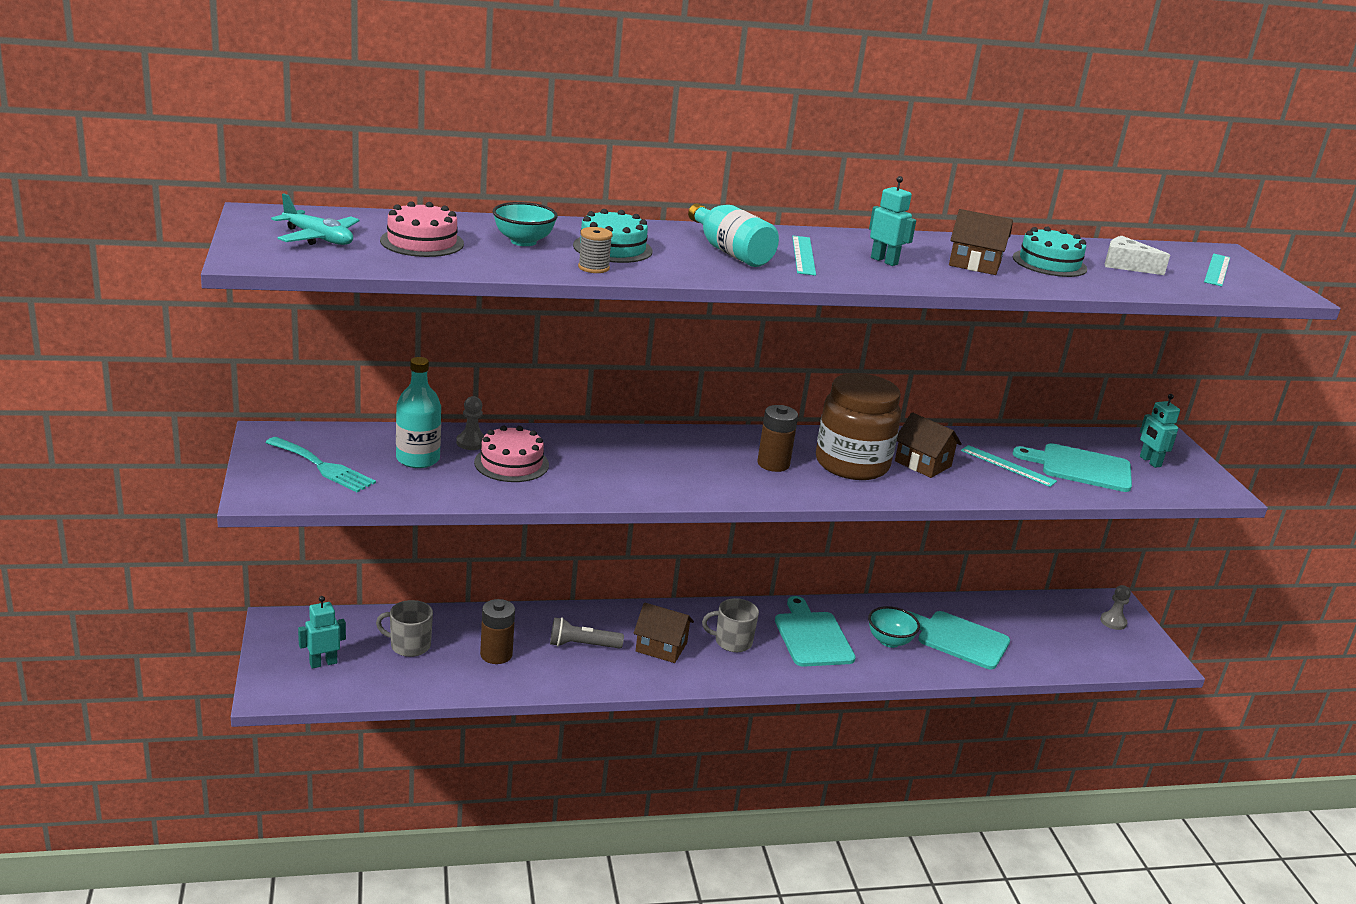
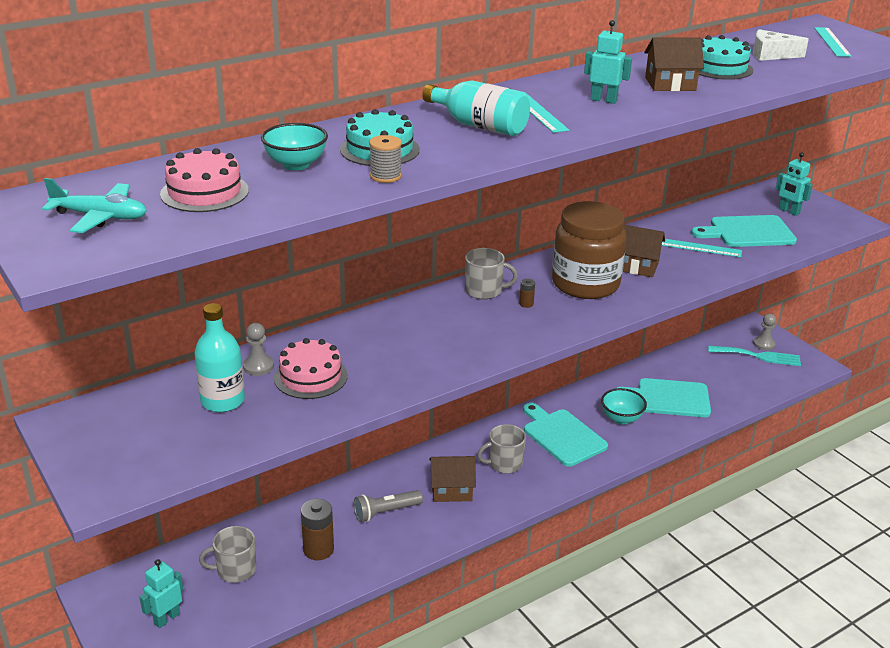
camera: 20 degrees left, 5 degrees up
turquoise fork [265,437,376,492] -> turquoise fork moved to [708,346,801,366]
brown battery [757,405,798,472] -> brown battery [519,279,535,308], size x0.47
none -> grey mug [465,248,518,299]

